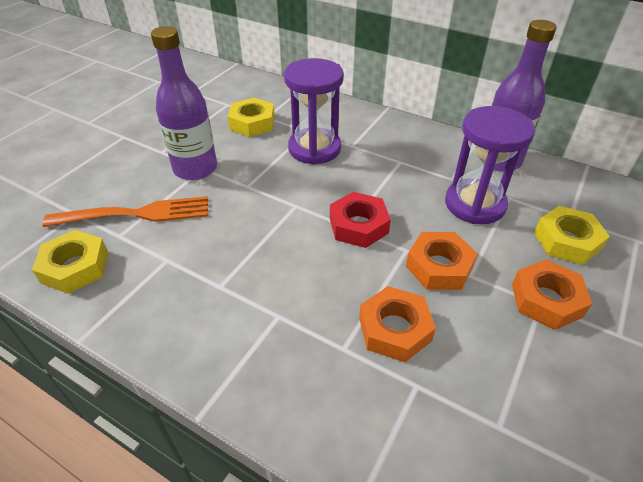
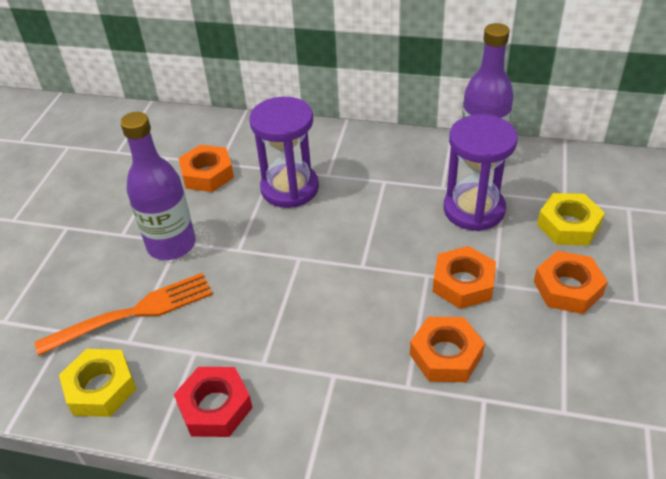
camera: 15 degrees left, 0 degrees up
yellow nut [228,98,275,137] -> orange nut [178,145,234,192]
red nut [330,192,391,248] -> red nut moved to [174,367,253,437]

